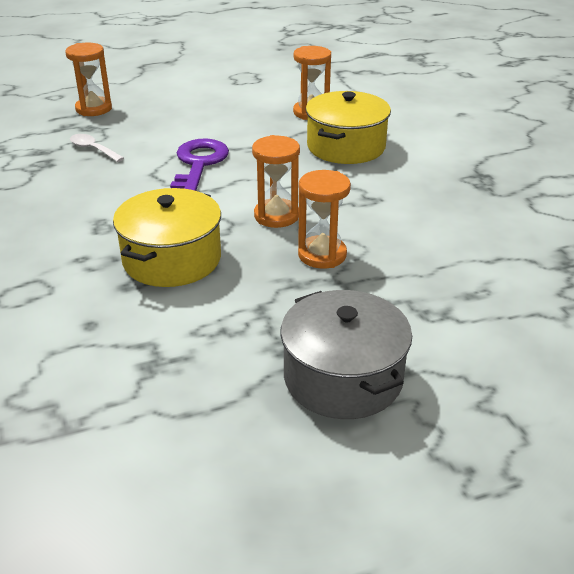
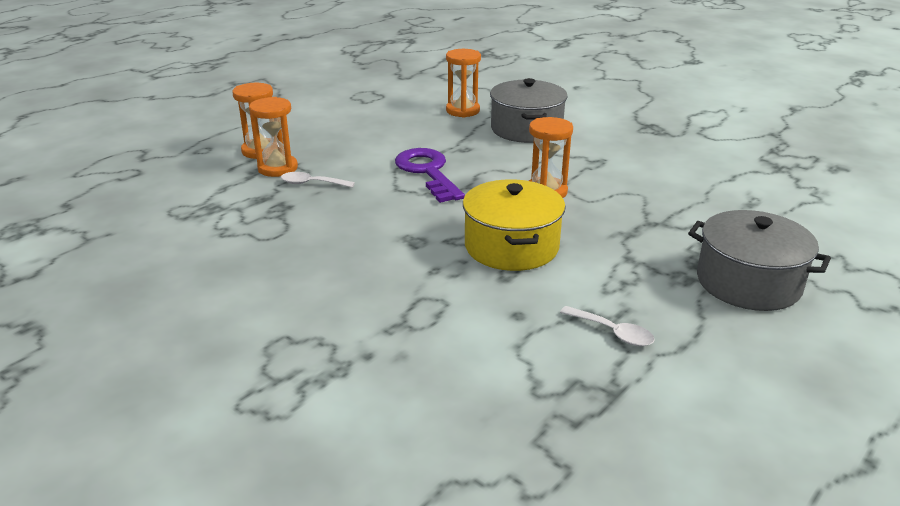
camera: 30 degrees left, 5 degrees down
orange hourglass [298,170,351,269] -> orange hourglass moved to [249,97,298,177]
yellow pot [306,91,391,164] -> grey pot [490,78,568,143]
none -> white spoon [560,306,655,346]

